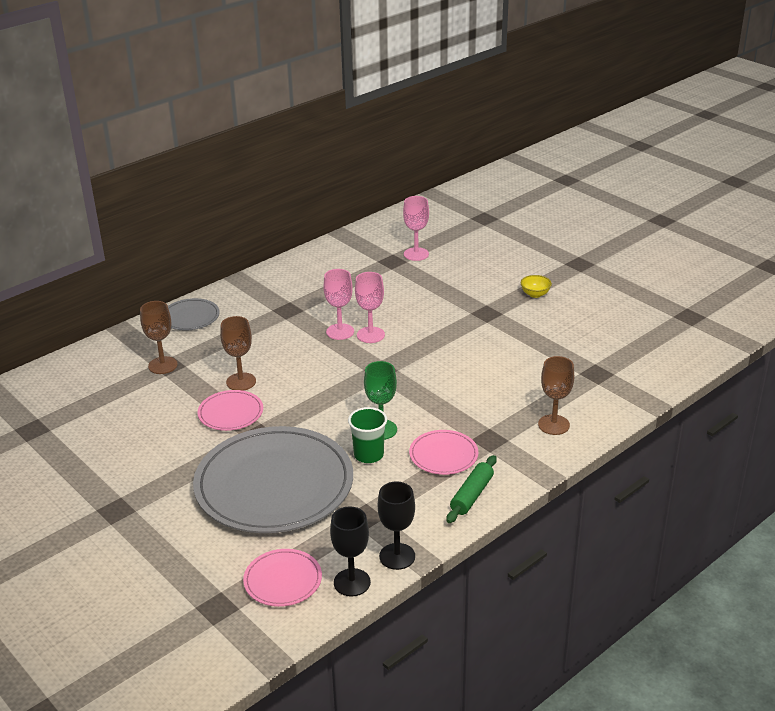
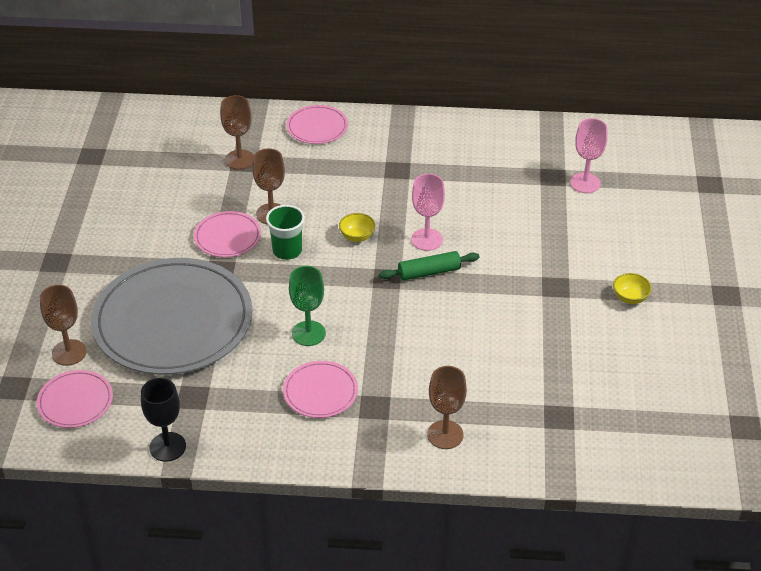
camera: 45 degrees right, 10 degrees up
grey plate [168,298,220,330] -> pink plate [286,105,348,144]
pink goblet [323,269,354,340] -> none
black goblet [330,506,371,596] -> none
green cup [348,407,387,463] -> green cup moved to [266,205,305,260]
green rolling pin [446,455,497,523] -> green rolling pin moved to [379,251,479,281]
none -> brown goblet [40,285,87,366]
none -> yellow bowl [339,213,375,242]

